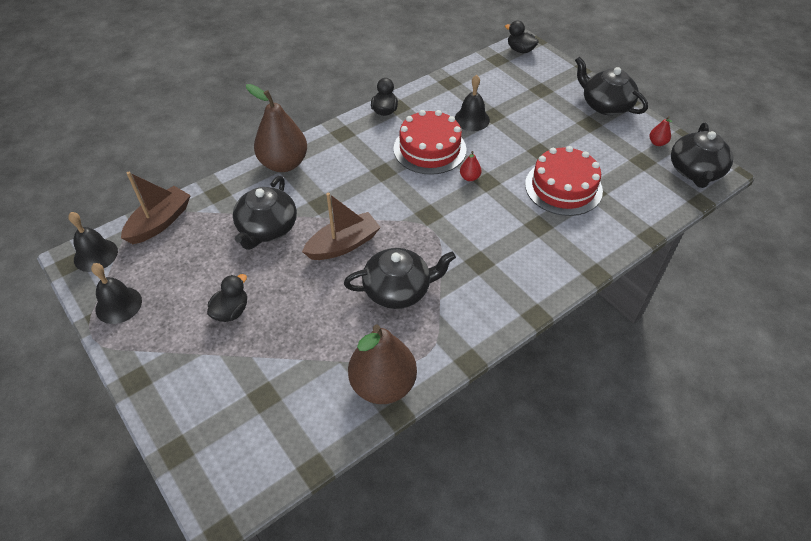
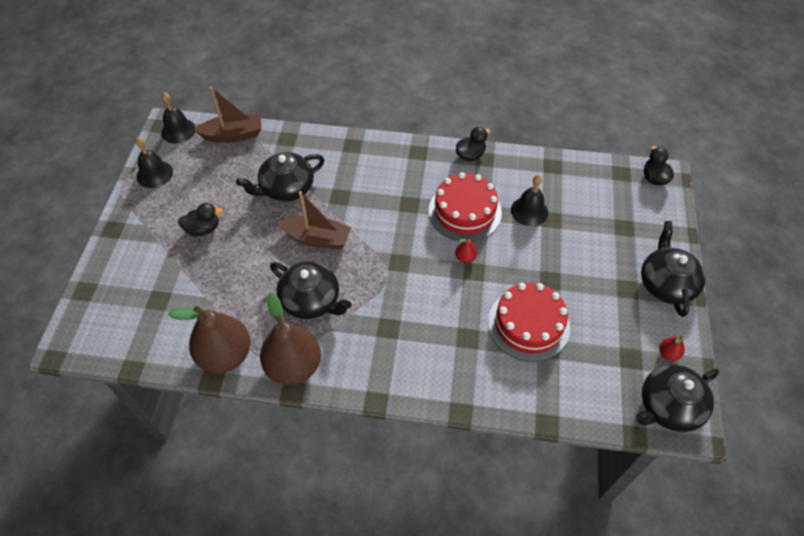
camera: 45 degrees right, 5 degrees up
brown pear [246,84,307,172] -> brown pear moved to [260,292,321,385]

